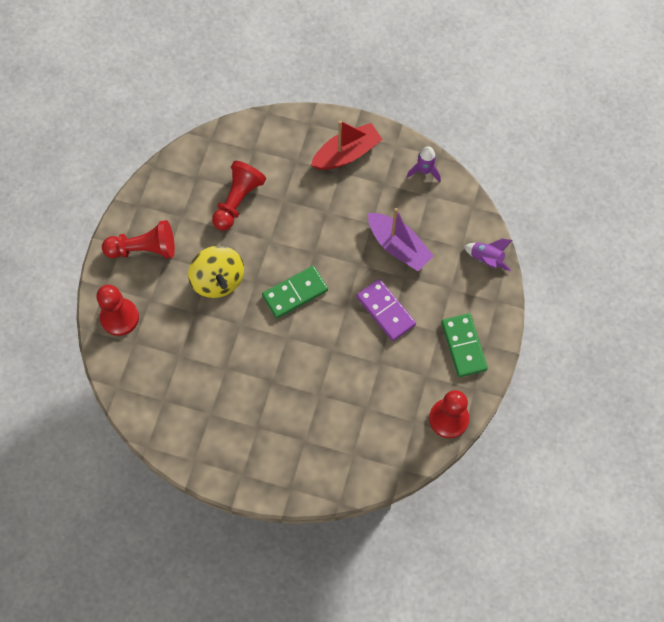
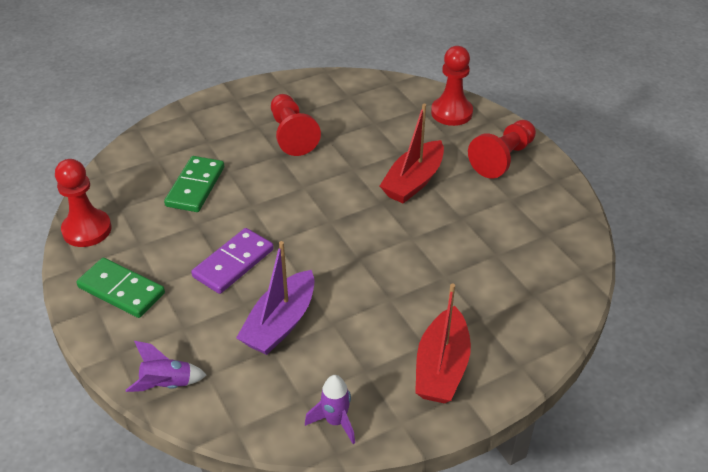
camera: 135 degrees right, 25 degrees down
yellow spinning top [188,246,244,298] -> red boat [380,104,444,204]
red pawn [212,161,266,230] -> red pawn moved to [271,94,321,156]
green domino [262,266,328,318] -> green domino moved to [164,156,224,212]
purple domino [356,279,416,341] -> purple domino turned 60 degrees counterclockwise [191,228,274,294]
purple boat [368,208,434,271] -> purple boat turned 60 degrees counterclockwise [236,241,315,355]

